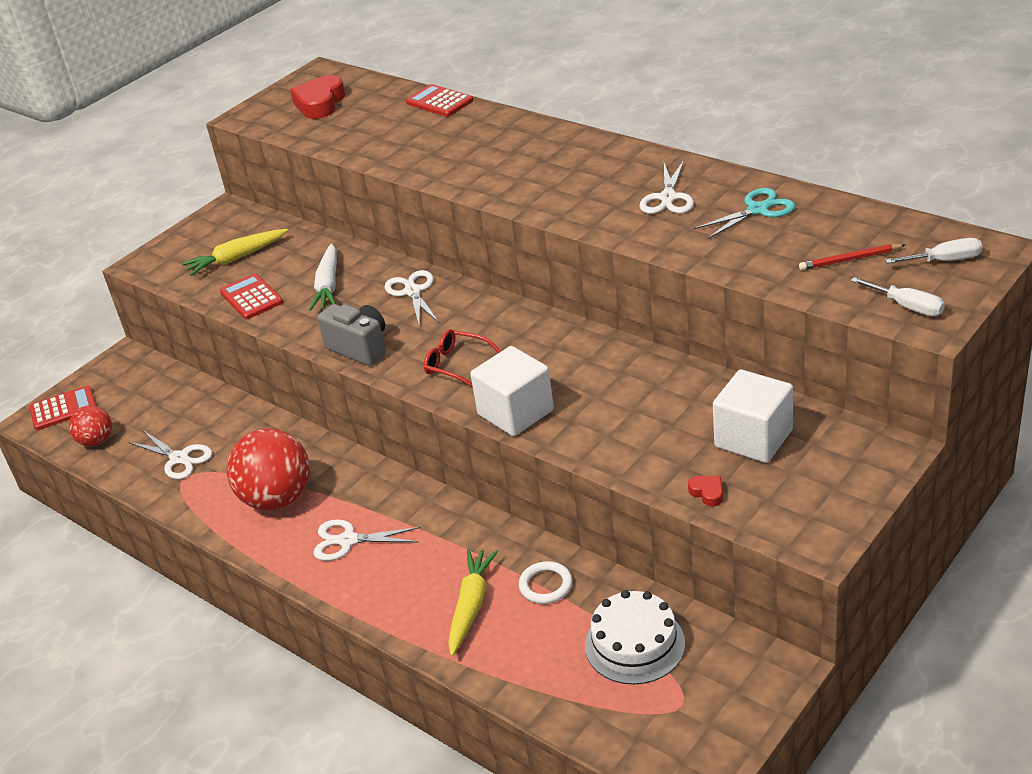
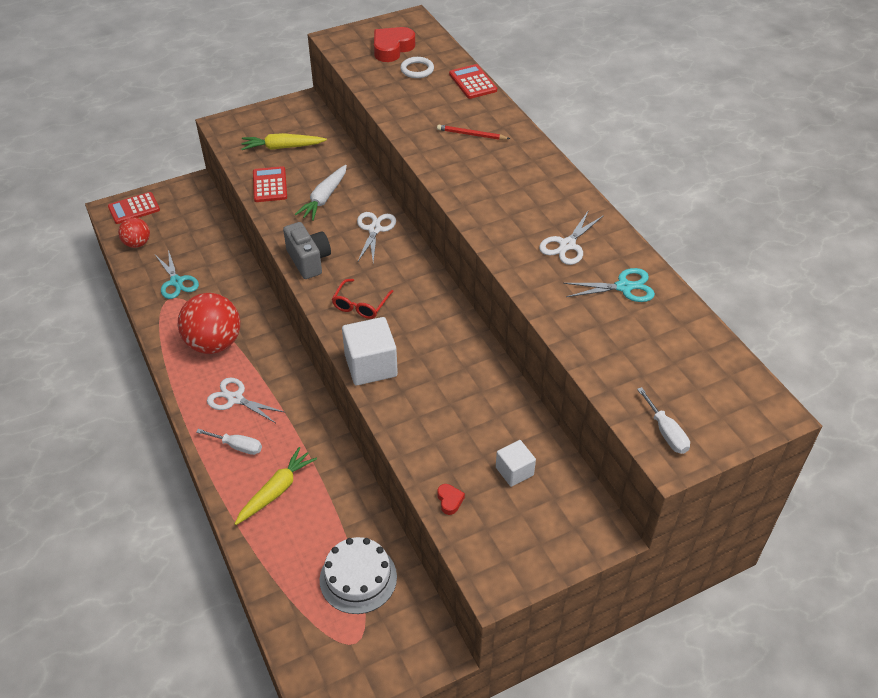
camera: 20 degrees right, 10 degrees up
red calculator [29,385,96,430] -> red calculator turned 150 degrees clockwise [108,192,160,224]
white scissors [129,430,212,479] -> turquoise scissors [155,250,199,299]
red glasses [424,329,501,387] -> red glasses turned 120 degrees counterclockwise [332,279,394,319]
white ring [519,561,573,604] -> white ring moved to [400,57,434,78]
white cube [713,370,793,463] -> white cube [496,440,536,487], size x0.59
red pencil [799,244,905,270] -> red pencil moved to [437,125,510,140]
white screwdriver [885,238,982,264] -> white screwdriver moved to [196,429,262,455]

